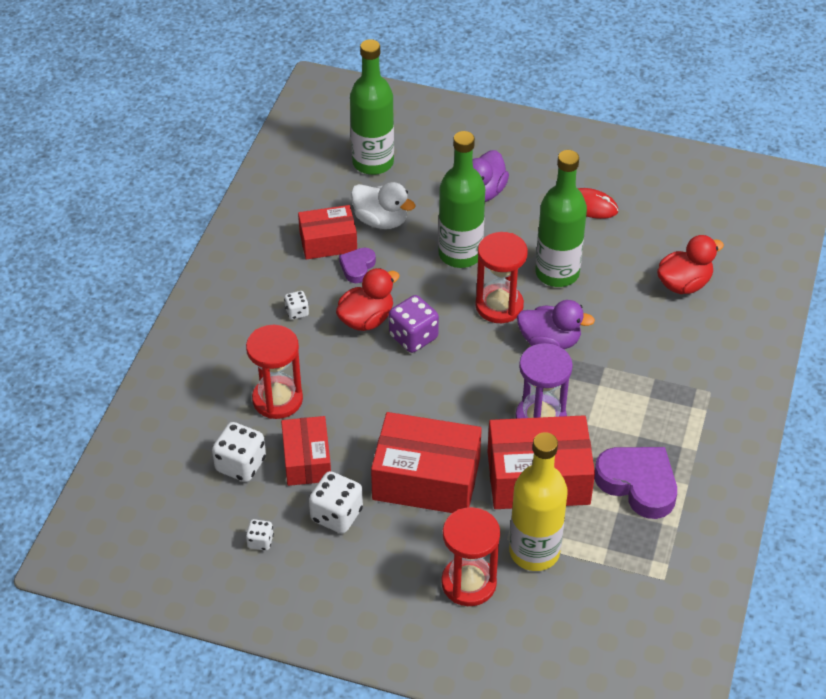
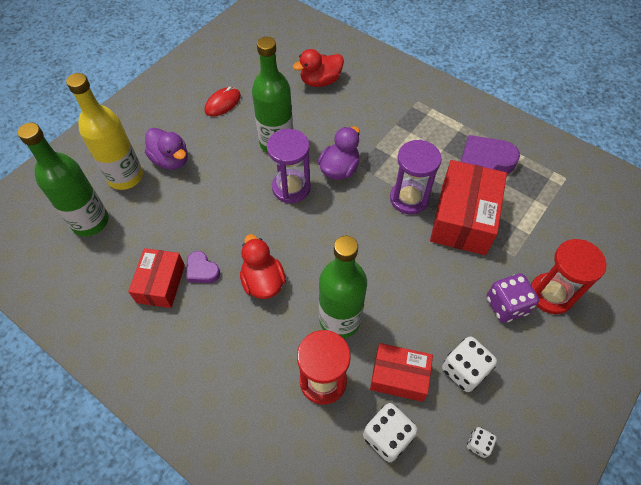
camera: 70 degrees left, 10 degrees up
white dice [284,291,309,320] -> none
white duck [351,182,416,229] -> none
red box [371,412,482,513] -> none
purple dice [389,295,439,353] -> purple dice moved to [487,273,539,323]
green bottle [438,131,485,268] -> green bottle moved to [319,236,367,338]
red hourglass [475,232,528,323] -> purple hourglass [267,129,311,203]
yellow bottle [509,432,568,571] -> yellow bottle moved to [66,73,143,190]
red duck [657,235,724,294] -> red duck turned 105 degrees counterclockwise [293,49,344,87]

